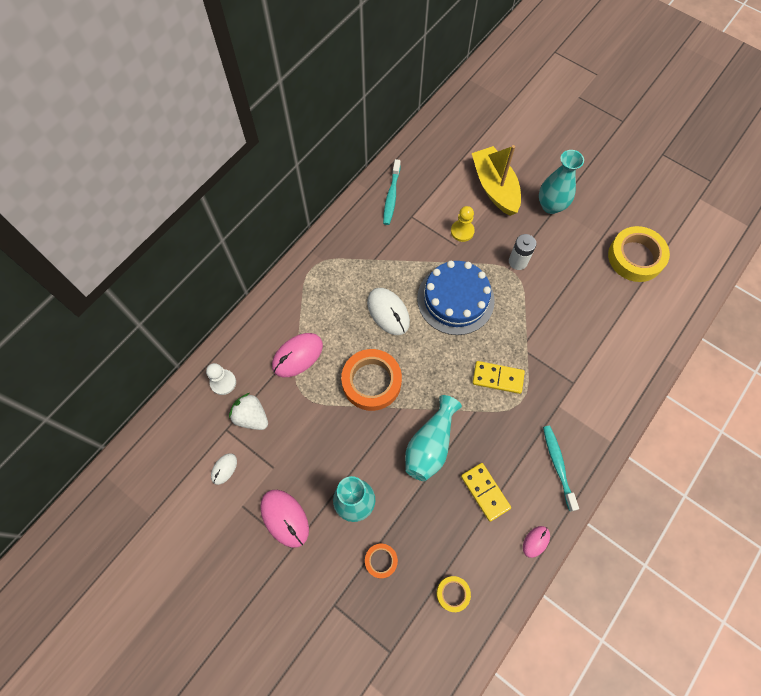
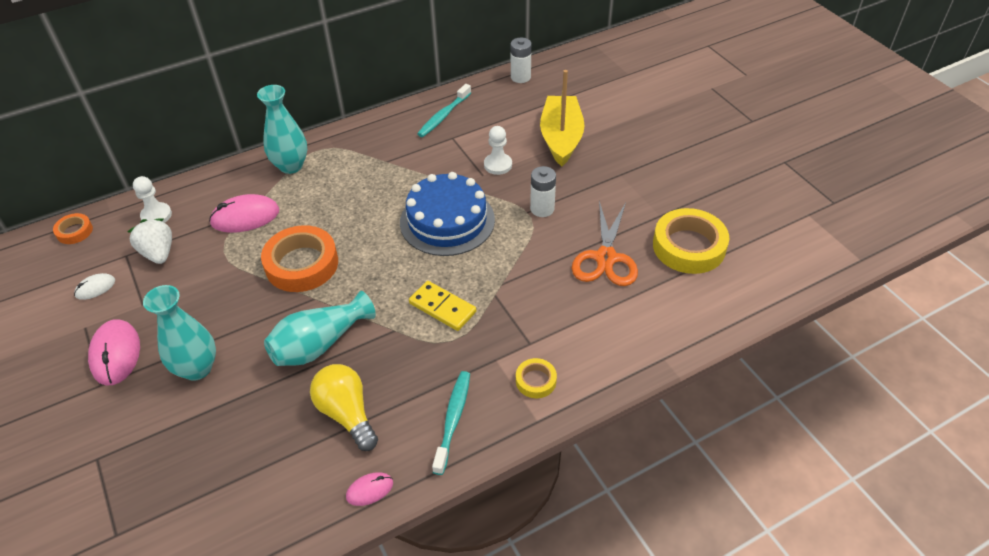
camera: 25 degrees right, 20 degrees down
orange tape [365,544,398,578] -> orange tape moved to [53,213,93,244]
white mouse [367,288,410,335] -> none
yellow tape [437,576,471,612] -> yellow tape moved to [516,358,557,398]
yellow pawn [451,206,475,242] -> white pawn [484,126,512,175]
yellow domino [461,463,511,522] -> yellow light bulb [310,364,378,451]
turquoise vase [539,150,584,214] -> turquoise vase moved to [257,85,307,174]
none -> white battery [511,38,532,83]
none -> orange scissors [572,201,638,286]

